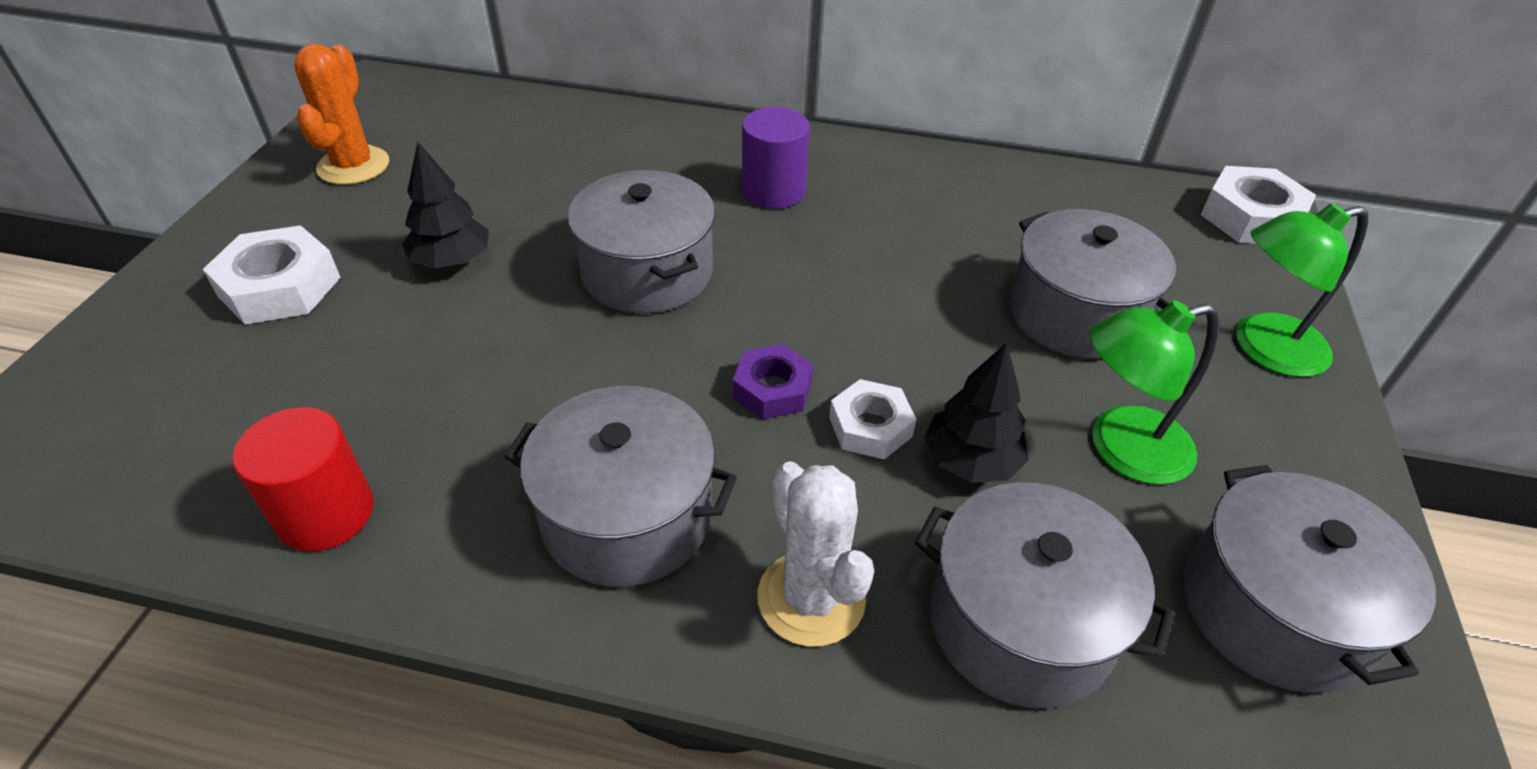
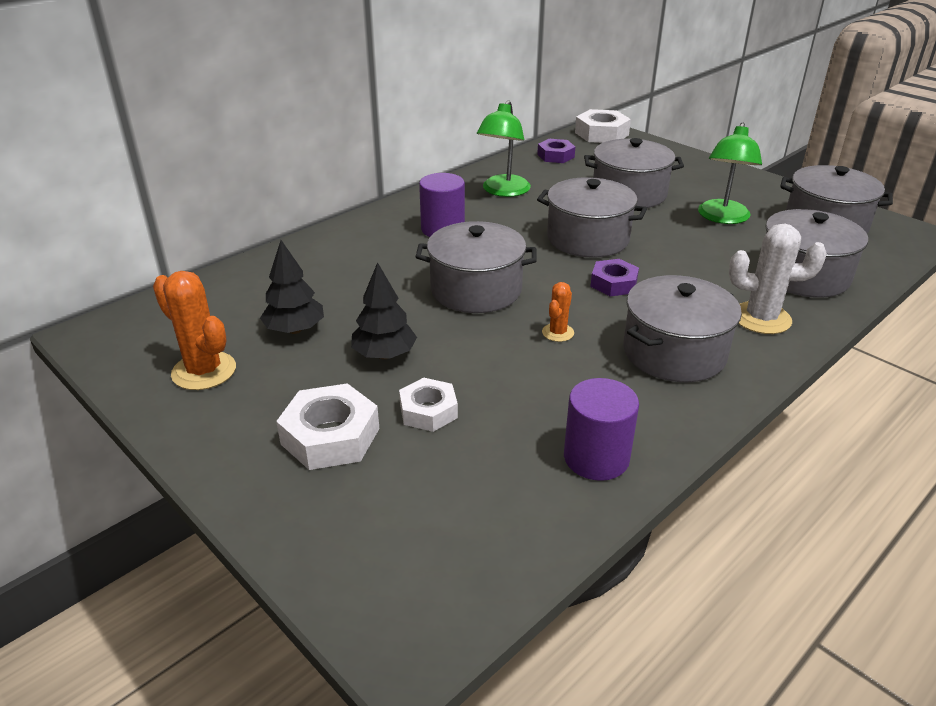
camera: 55 degrees left, 10 degrees down
red cylinder [232,407,374,552] -> purple cylinder [564,378,639,481]
white nut [829,379,916,460] -> white nut moved to [399,378,458,432]
black tree [924,342,1029,483] -> black tree moved to [260,240,324,334]
green lamp [1236,203,1368,377] -> green lamp moved to [477,100,531,197]
none -> purple nut [537,139,575,163]
none -> grey pot [537,177,647,258]
none -> orange cactus [542,282,574,342]

